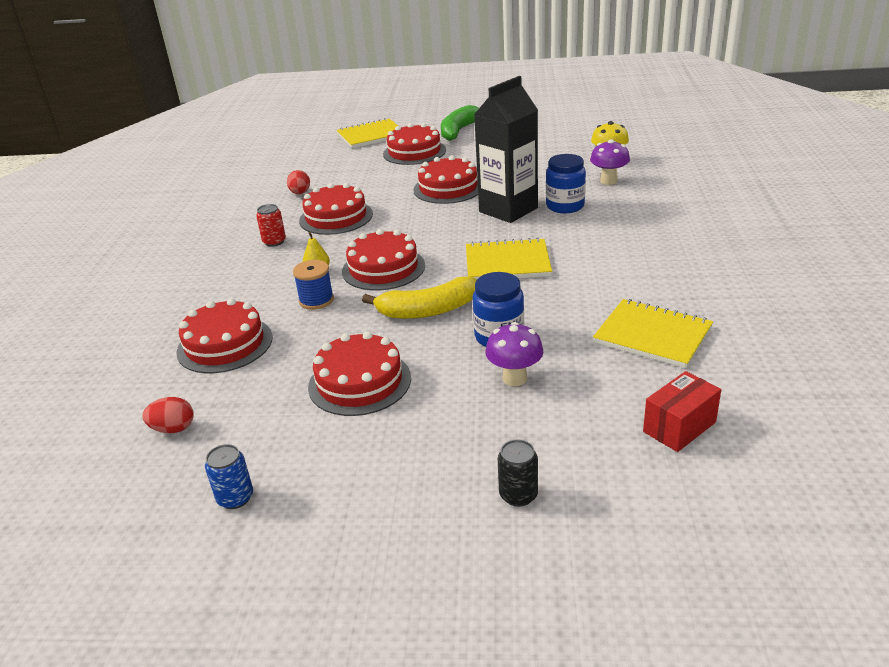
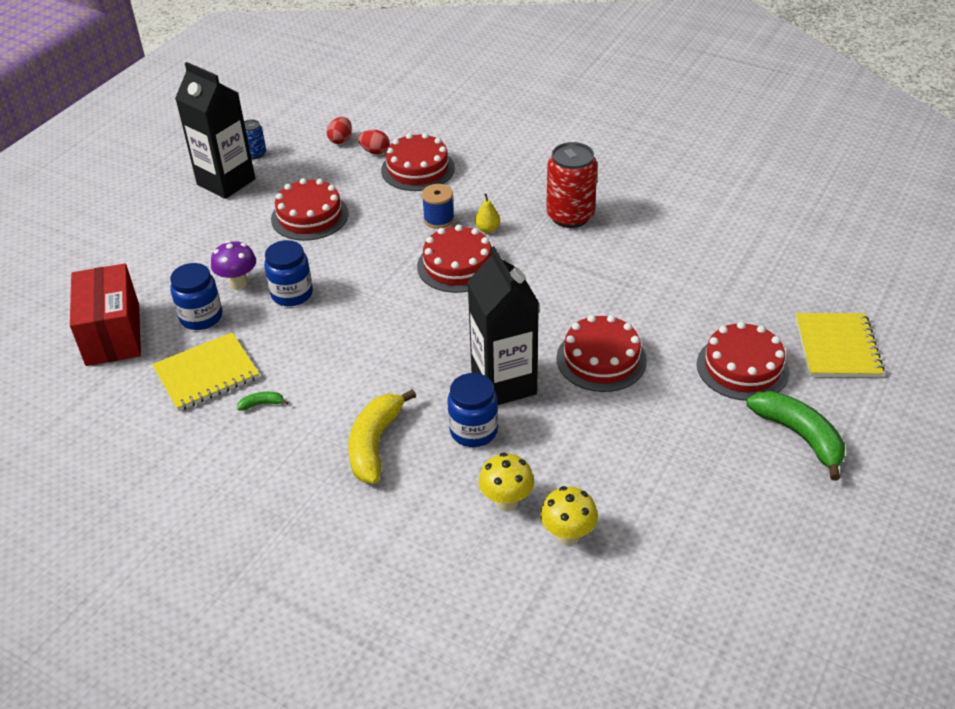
camera: 115 degrees right, 10 degrees up
red can [256,204,286,247] -> red can [546,142,598,228], size x1.99
red egg [287,170,310,194] -> red egg moved to [358,129,390,154]
red cake [299,183,373,235] -> none
yellow banana [362,276,477,319] -> yellow banana moved to [348,389,416,484]
yellow notebook [466,238,552,279] -> none
black can [498,439,538,507] -> none
purple mushroom [590,139,630,185] -> yellow mushroom [479,453,534,511]
red box [643,371,721,452] -> red box [70,263,141,366], size x1.71
none -> blue jar [170,263,222,330]
none -> black carton [175,62,255,199]
none -> green banana [237,392,289,411]

